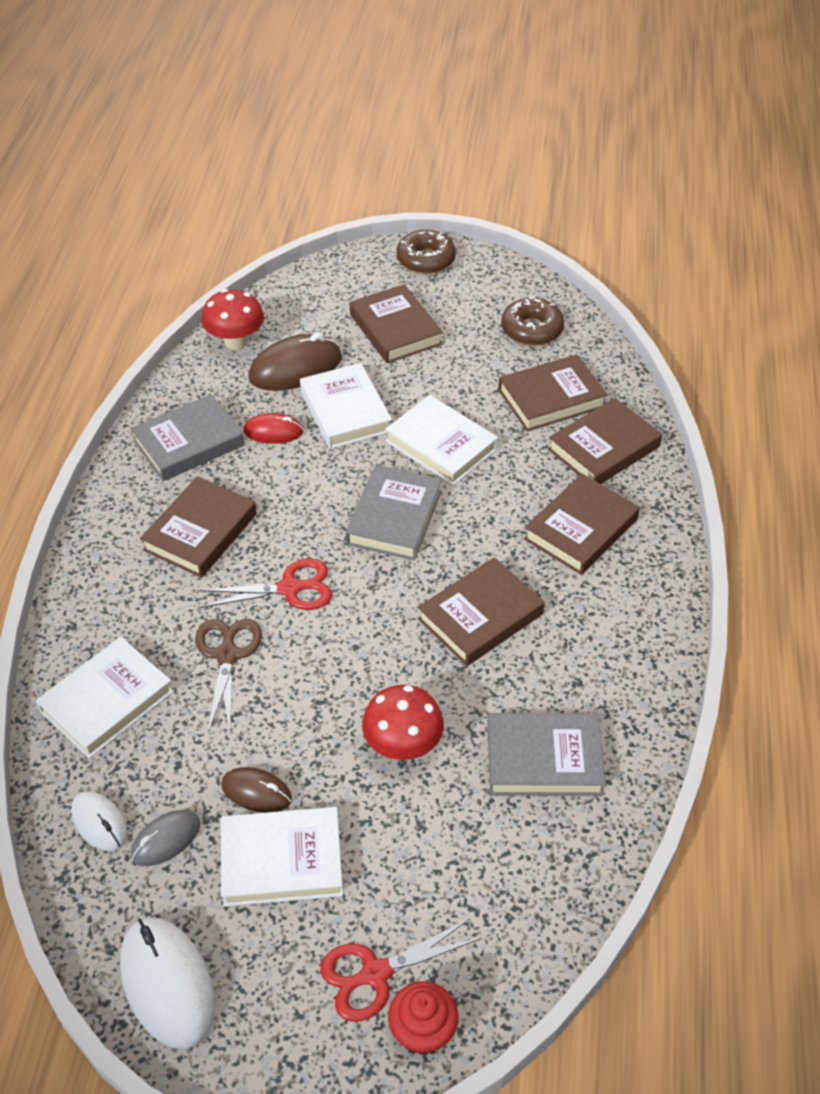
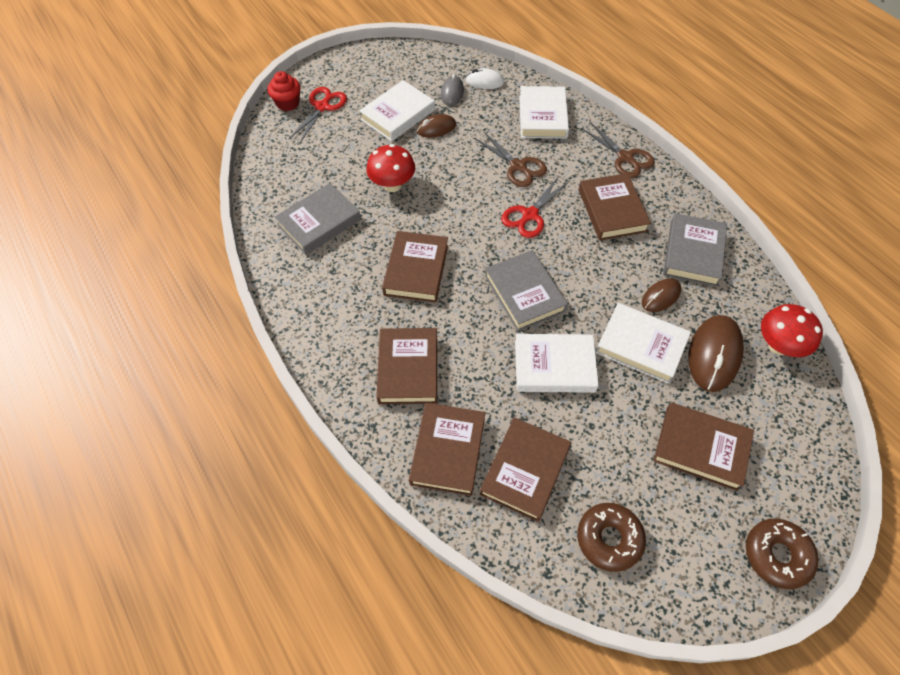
camera: 140 degrees right, 10 degrees up
white mouse [120,917,215,1049] -> none
red mouse [244,413,304,444] -> brown mouse [642,278,681,312]
none -> brown scissors [581,122,655,178]

